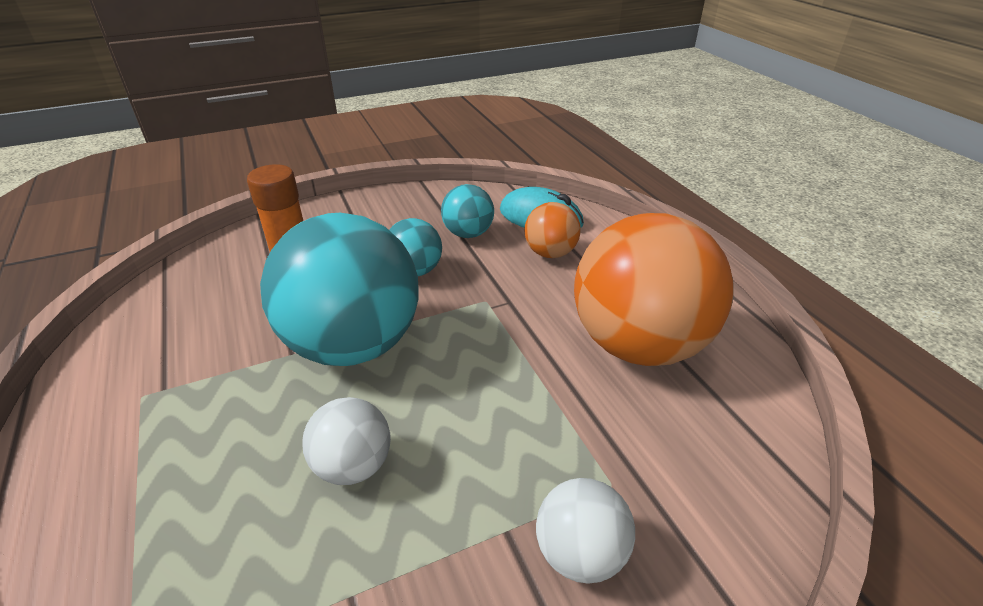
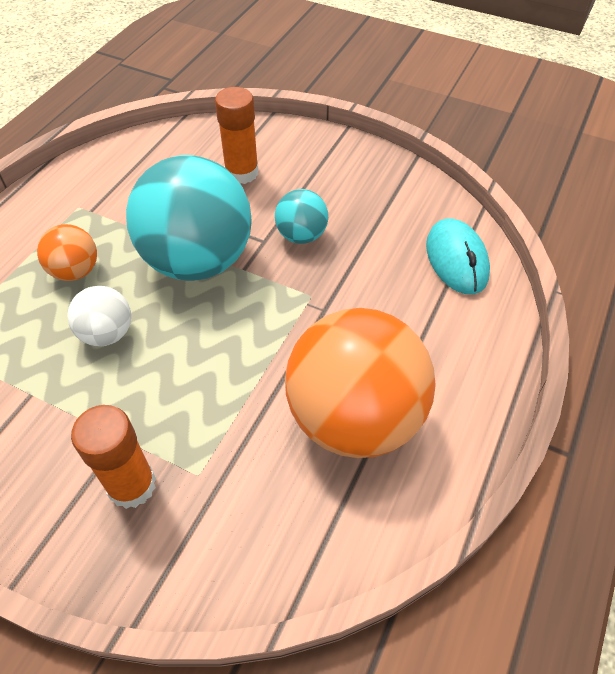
camera: 50 degrees right, 15 degrees up
turquoise ball [441,184,494,238] -> none
orange ball [525,202,581,258] -> orange ball moved to [37,224,97,281]
white ball [536,478,635,584] -> orange glue stick [71,405,156,509]

